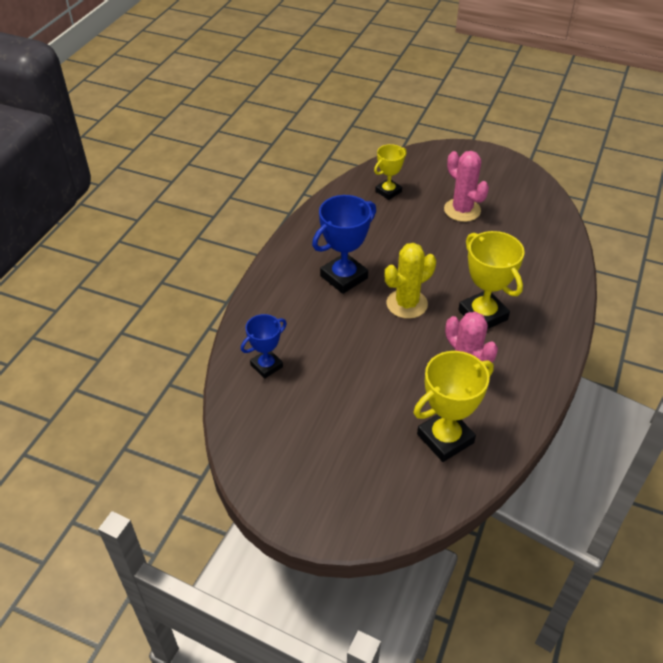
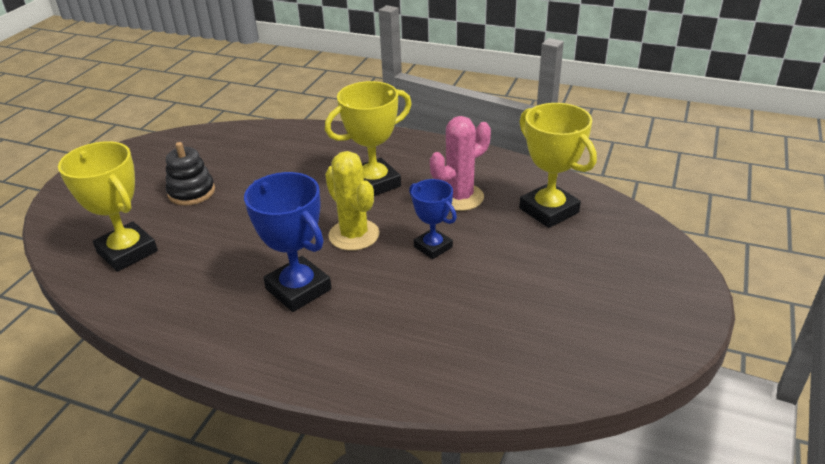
camera: 90 degrees left, 10 degrees down
blue trophy [241,314,287,379] -> blue trophy moved to [409,179,457,259]
yellow trophy [374,144,407,200] -> yellow trophy [58,141,158,272], size x1.61
pink cactus [444,151,489,222] -> black stacking toy [166,142,215,206]

